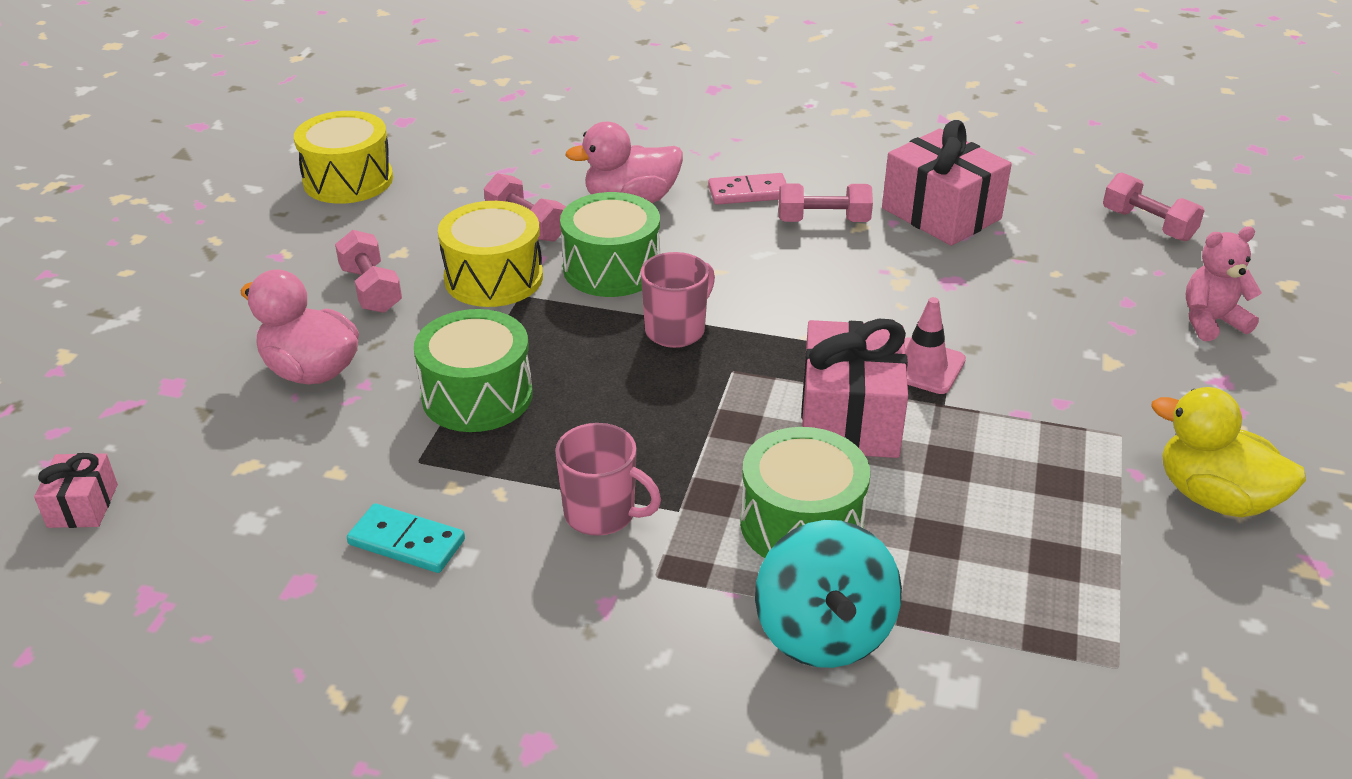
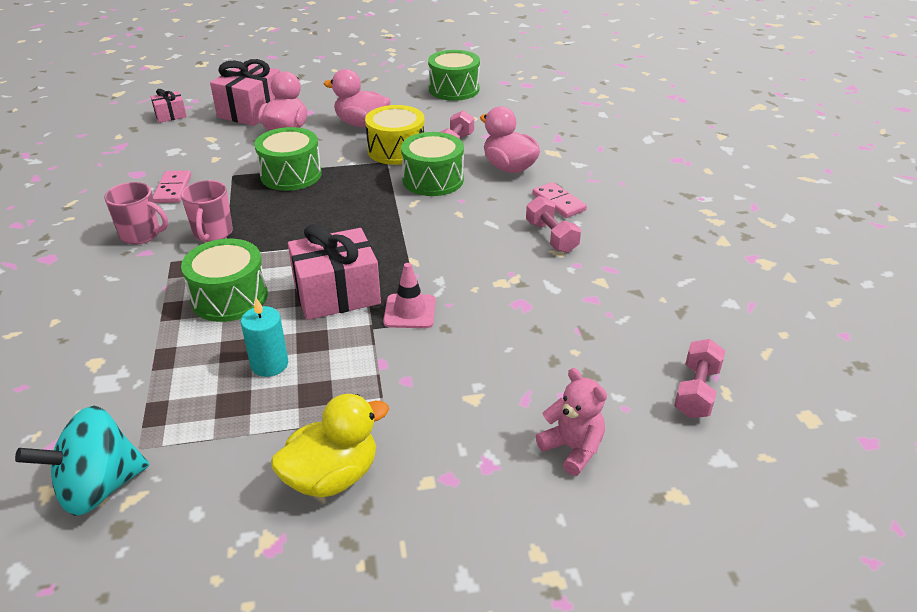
camera: 65 degrees right, 0 degrees up
yellow drum [294,111,393,204] -> green drum [428,50,480,101]
pink dumbbell [335,230,402,313] -> pink duck [324,69,391,127]
turquoise domino [347,503,465,573] -> pink domino [153,170,191,203]
pink mug [641,252,715,348] -> pink mug moved to [104,182,168,244]
turquoise spinning top [755,520,902,668] -> turquoise spinning top moved to [15,406,149,516]
pink gift [882,120,1012,246] -> pink gift moved to [210,59,280,126]
yellow duck [1151,387,1306,517] -> yellow duck turned 45 degrees clockwise [271,394,389,497]
none -> turquoise candle [241,298,288,377]

